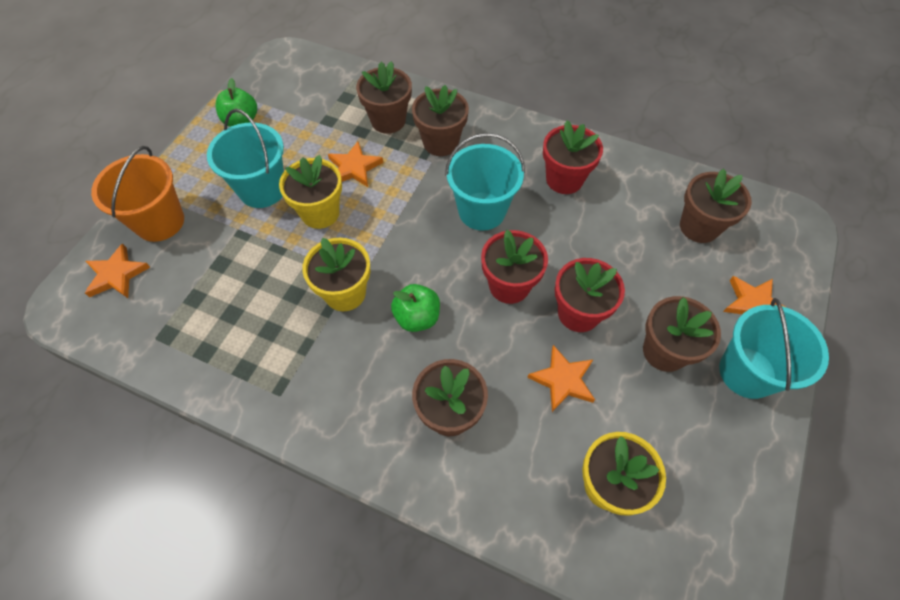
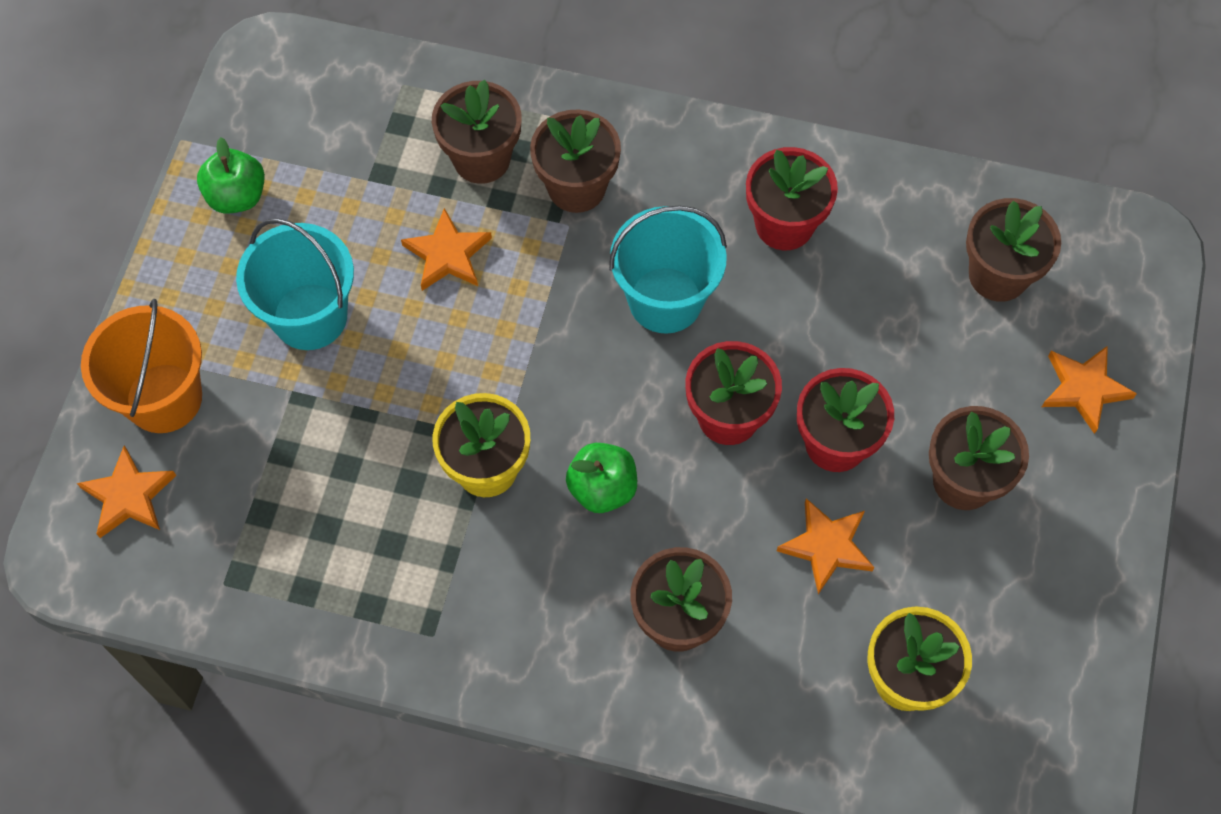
camera: 10 degrees left, 5 degrees up
yellow flower pot [279,155,342,229] -> none
turquoise bucket [719,298,829,399] -> none

